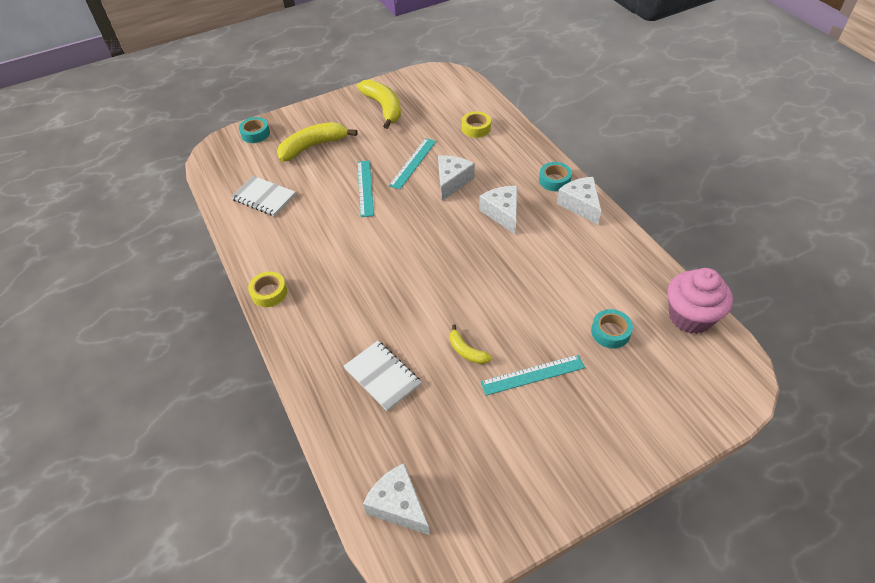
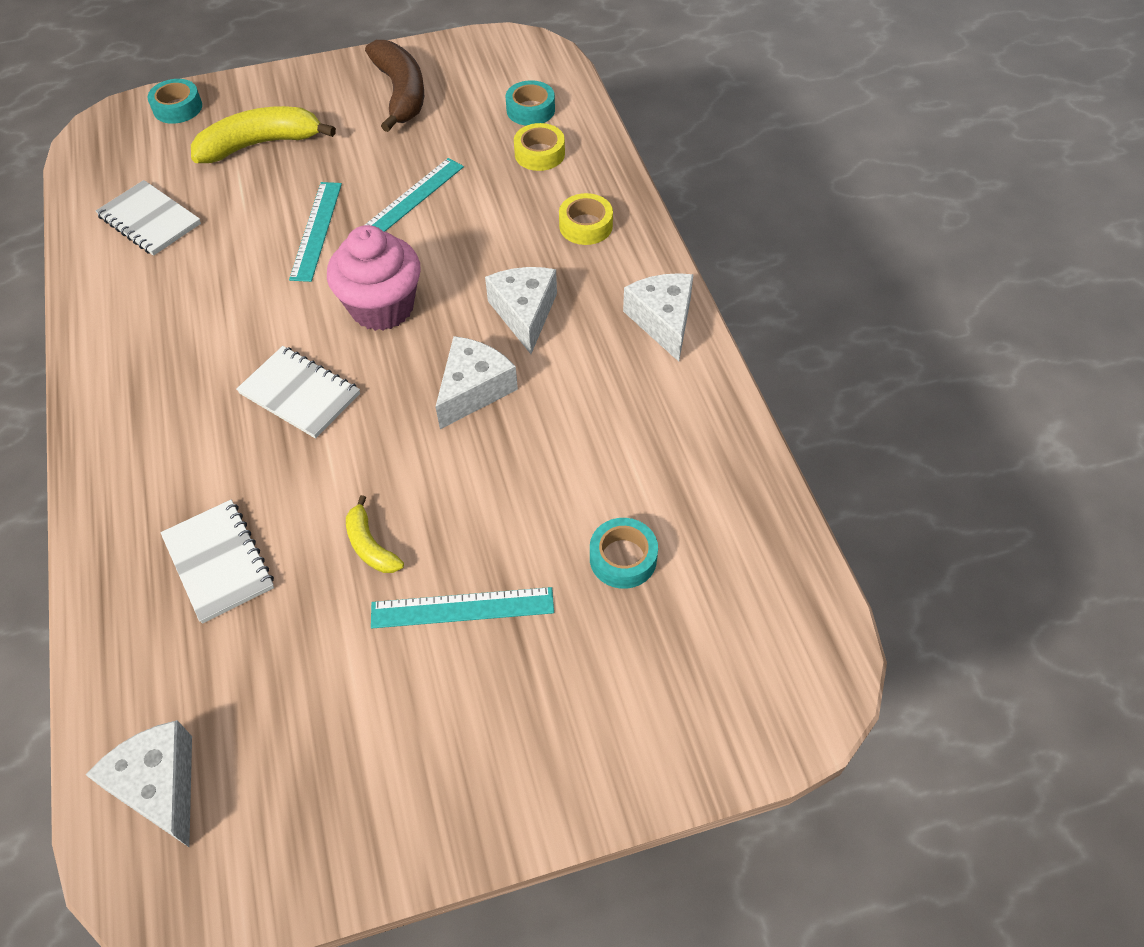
camera: 10 degrees right, 5 degrees up
yellow tape [248,272,287,307] -> yellow tape moved to [559,193,613,245]
yellow banana [357,79,401,129] -> brown banana [365,40,424,132]
white cheese [438,155,475,201] -> white cheese moved to [435,336,518,429]
turquoise tape [539,162,572,191] -> turquoise tape moved to [506,80,555,126]
pink cupcake [668,268,733,334] -> pink cupcake moved to [327,225,421,331]
none -> white notebook [236,346,360,439]

